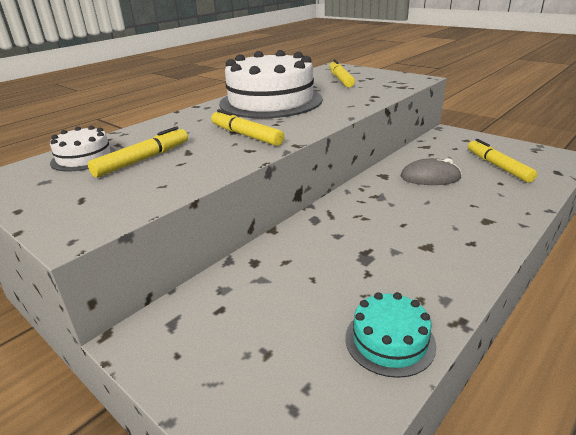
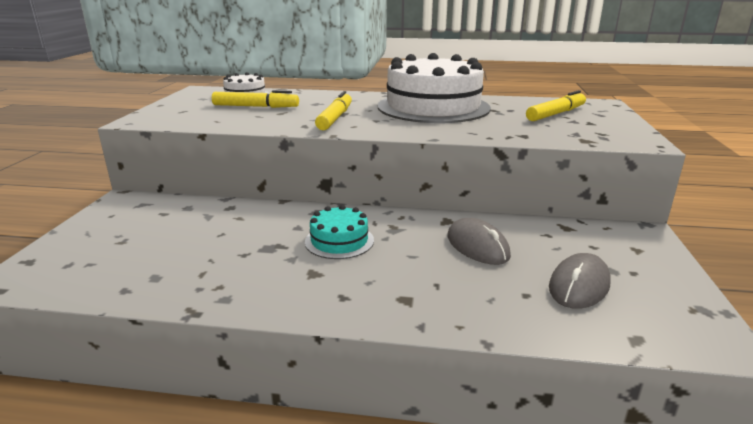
camera: 55 degrees right, 5 degrees down
turquoise cake [345,292,436,378] -> turquoise cake moved to [305,205,374,259]
yellow marker [468,139,537,183] -> grey mouse [549,253,611,309]

